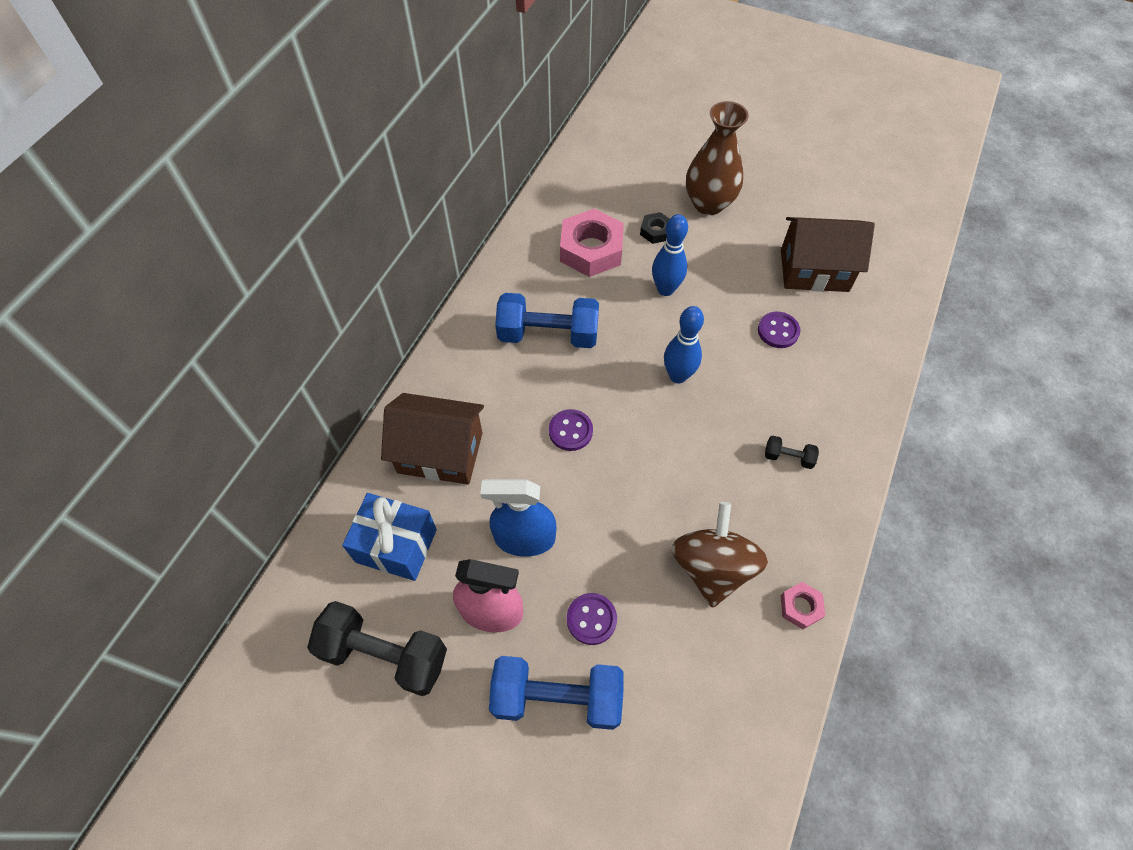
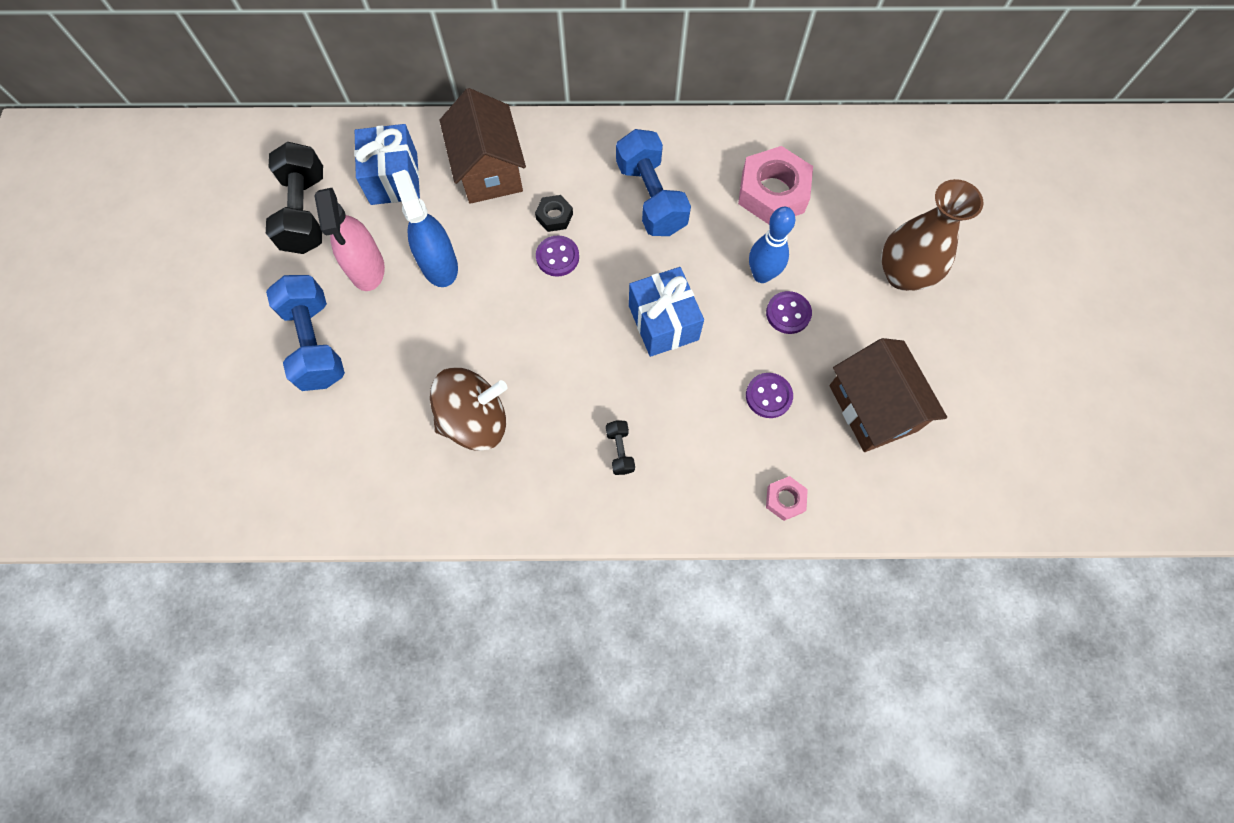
camera: 65 degrees right, 10 degrees up
purple button [567,593,617,645] -> purple button moved to [766,291,812,334]
black nut [640,212,669,244] -> black nut moved to [535,195,573,232]
blue bowling pin [664,306,704,383] -> blue gift [629,267,704,357]
pink nut [781,582,825,629] -> pink nut moved to [766,476,808,521]

